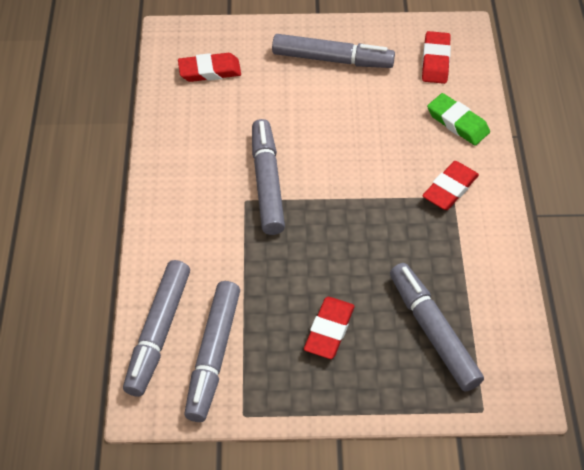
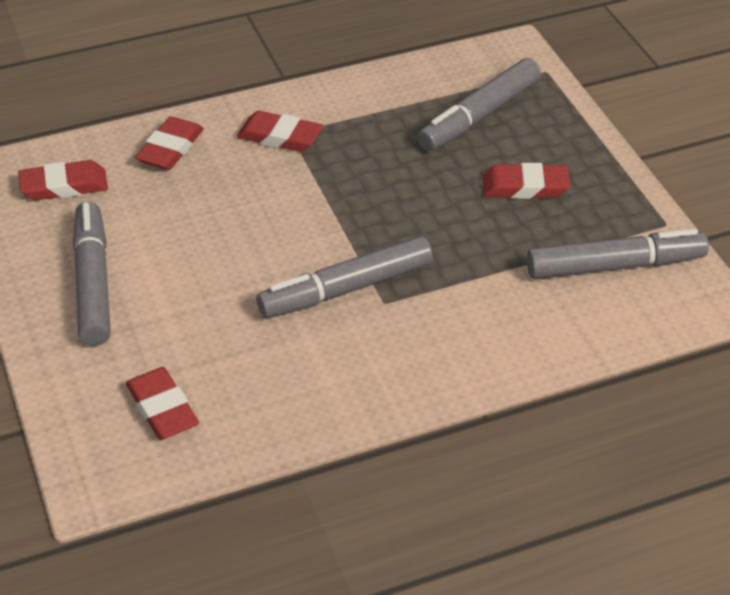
camera: 110 degrees left, 10 degrees down
grey marker [123,260,190,397] -> none
green eraser [427,93,490,146] -> red eraser [135,116,204,170]

